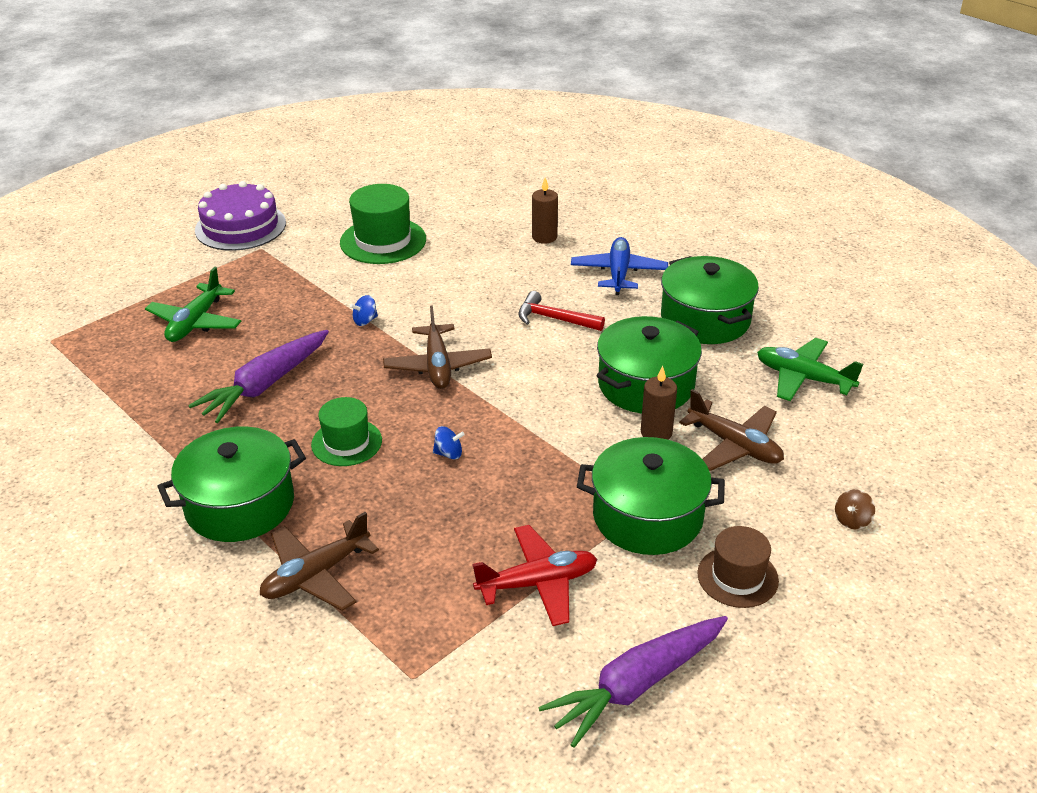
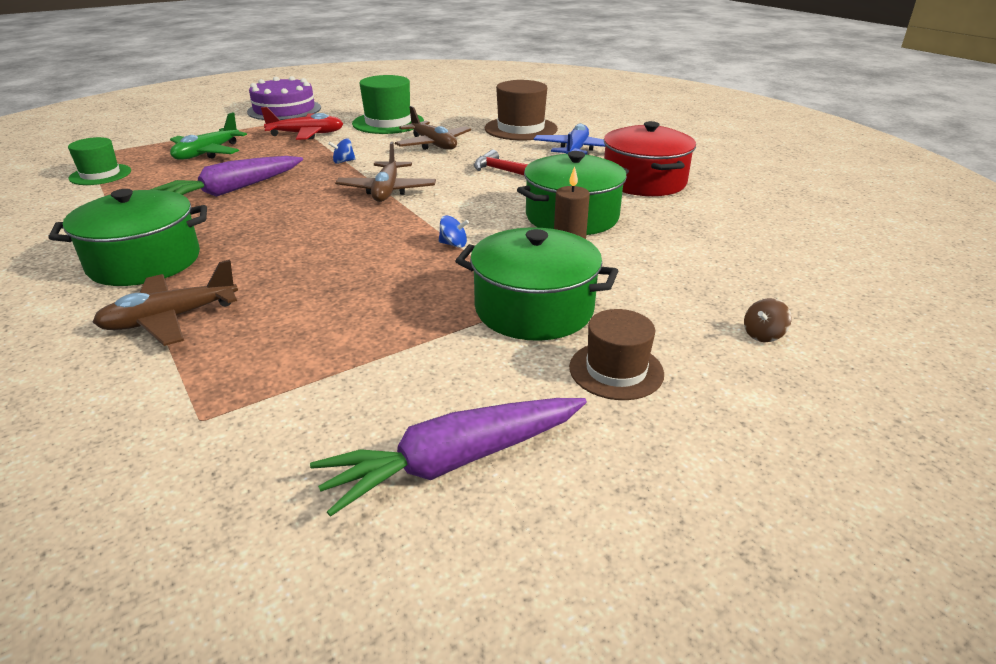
camera: 10 degrees right, 5 degrees down
green hat [311,397,382,466] -> green hat moved to [68,137,131,185]
blue spinning top [433,426,465,460] -> blue spinning top moved to [439,215,469,248]
red plane [472,525,597,626] -> red plane moved to [261,107,343,140]
brown candle [532,178,558,244] -> brown hat [485,80,558,141]
green pot [661,256,759,344] -> red pot [604,121,696,196]
brown plane [679,389,784,471] -> brown plane moved to [395,106,471,150]
green plane [757,338,863,401] -> none

